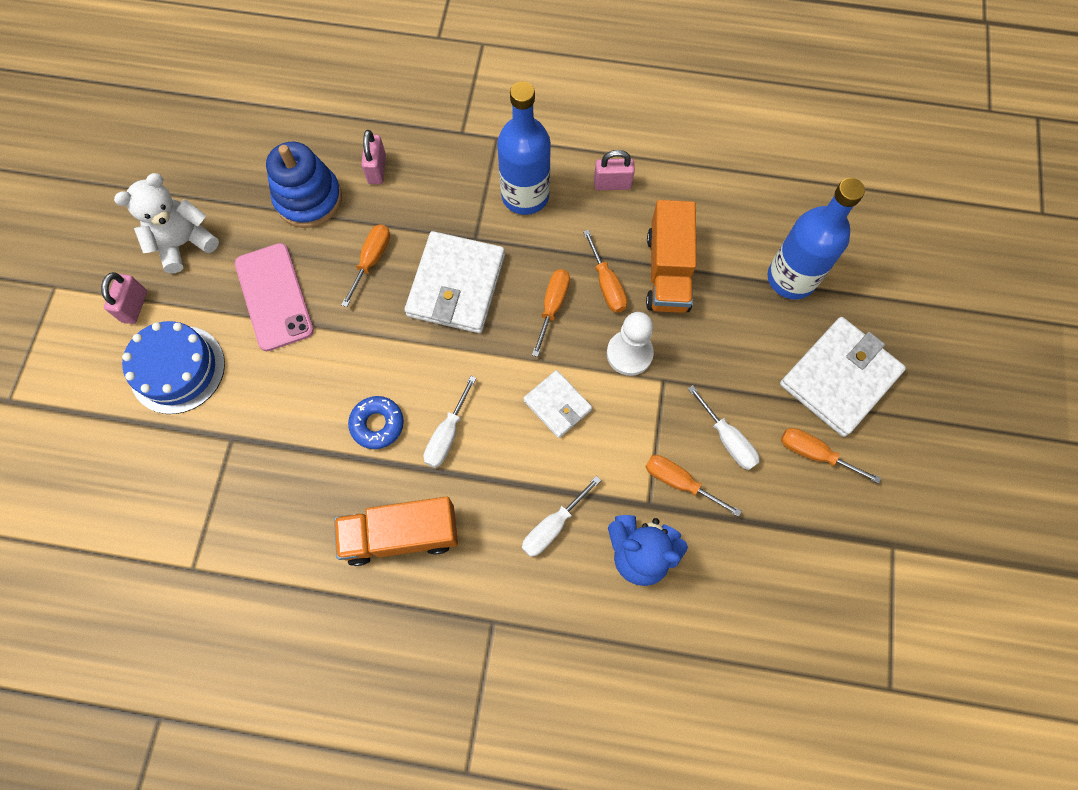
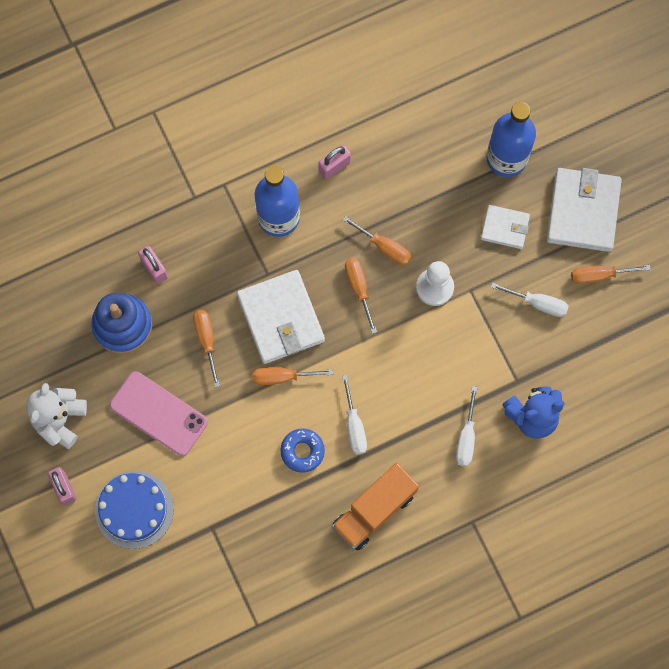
camera: 35 degrees left, 5 degrees up
white wallet [523,370,592,438] -> white wallet moved to [481,205,530,249]
orange screwdriver [645,455,742,517] -> orange screwdriver moved to [252,367,333,385]
orange truck [646,200,696,313] -> none

